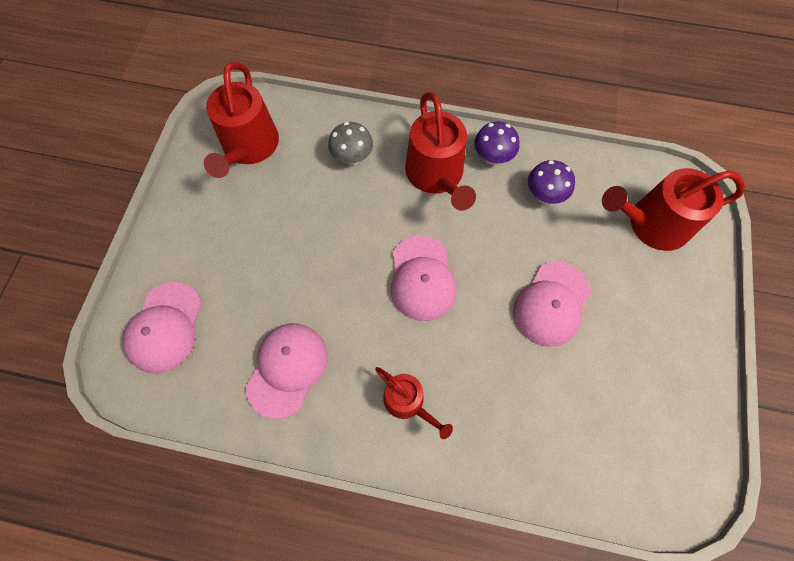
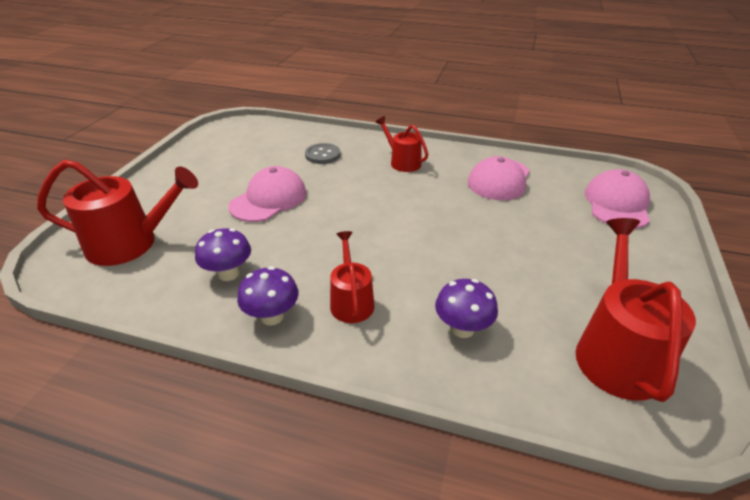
camera: 175 degrees left, 30 degrees down
grey mushroom [328,122,373,165] -> purple mushroom [435,279,498,338]
pink cap [391,235,456,321] -> none
red watering can [405,92,476,211] -> red watering can [330,231,375,323], size x0.58
none -> grey button [305,143,340,164]

